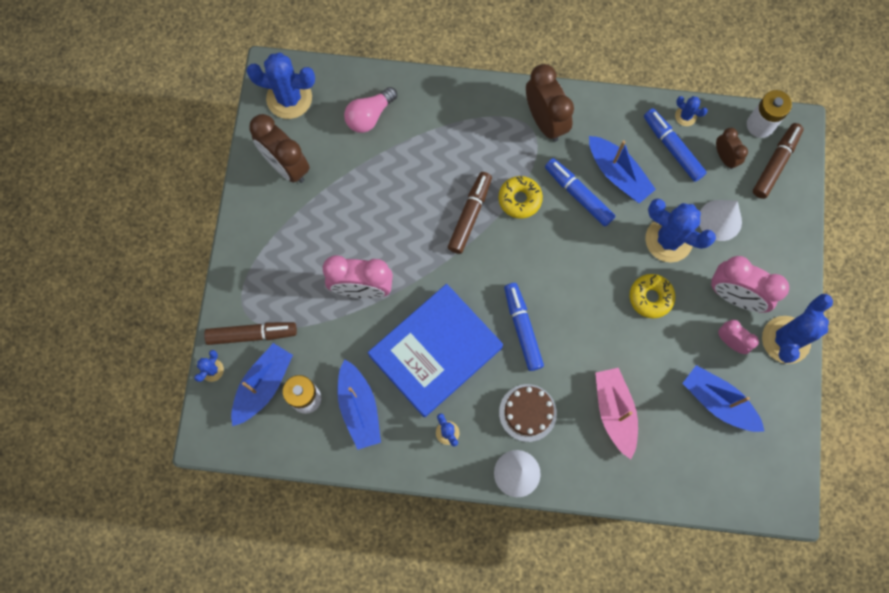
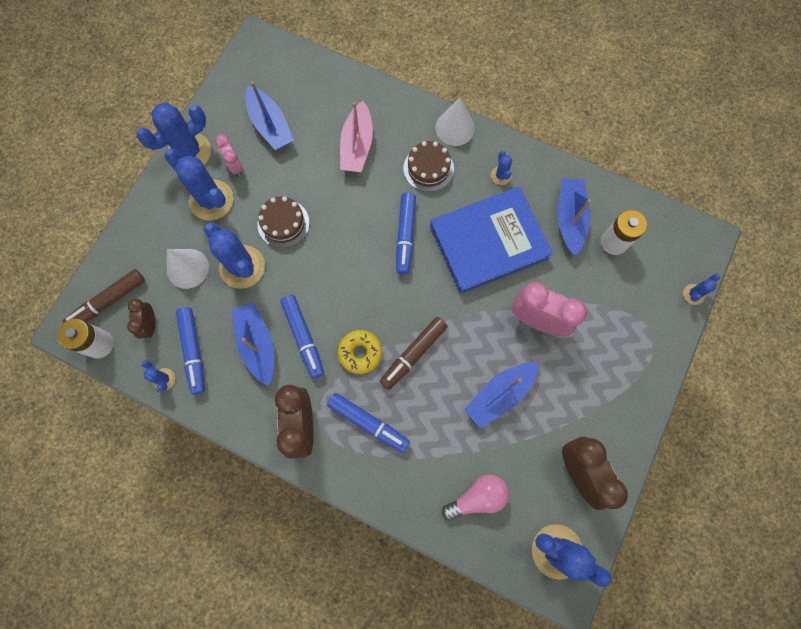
camera: 160 degrees left, 0 degrees up
brown marker [204,322,297,345] -> none
blue boat [231,343,293,426] -> blue boat moved to [464,362,539,428]
yellow donut [630,274,675,318] -> brown cake [257,196,309,248]
pink clock [711,256,789,313] -> blue cactus [165,149,234,221]
none -> blue marker [327,393,410,453]

